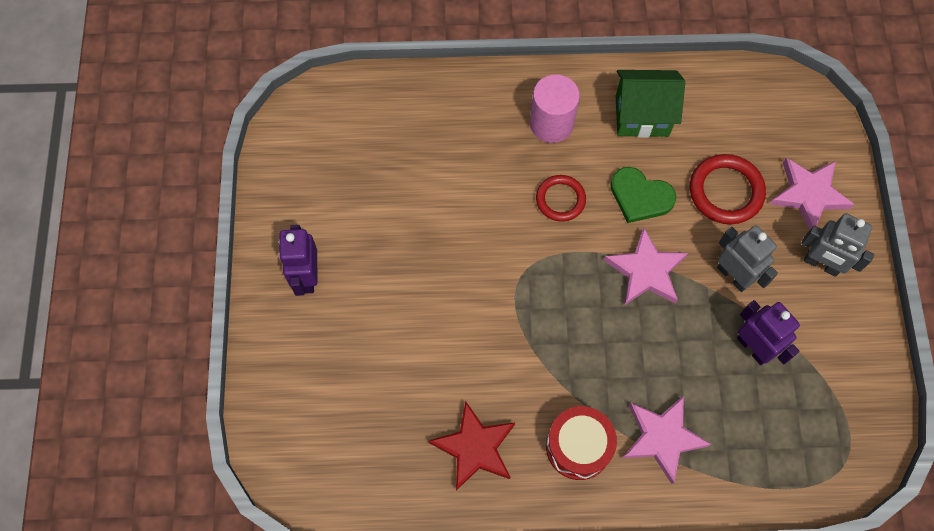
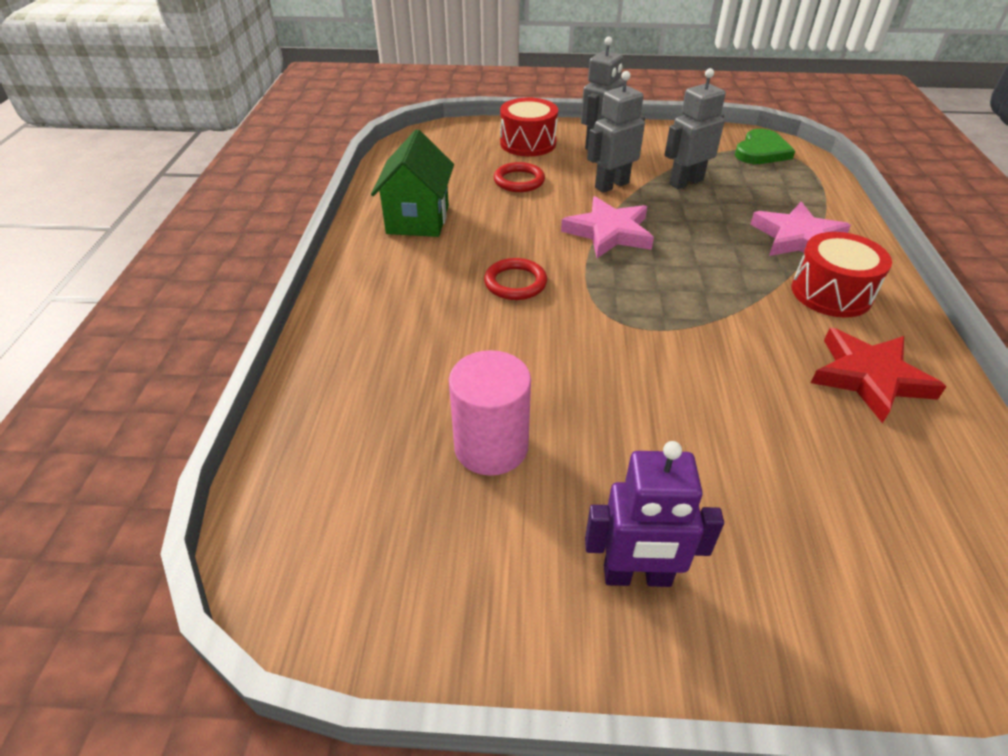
camera: 85 degrees left, 25 degrees down
pink cylinder [530,74,580,143] -> pink cylinder moved to [449,350,531,476]
green heart [610,167,677,223] -> green heart moved to [735,129,795,164]
red ring [690,154,766,224] -> red ring [494,162,545,192], size x0.66
purple robot [737,300,800,365] -> grey robot [665,68,726,189]
pink star [769,158,855,230] -> red drum [500,98,558,156]

